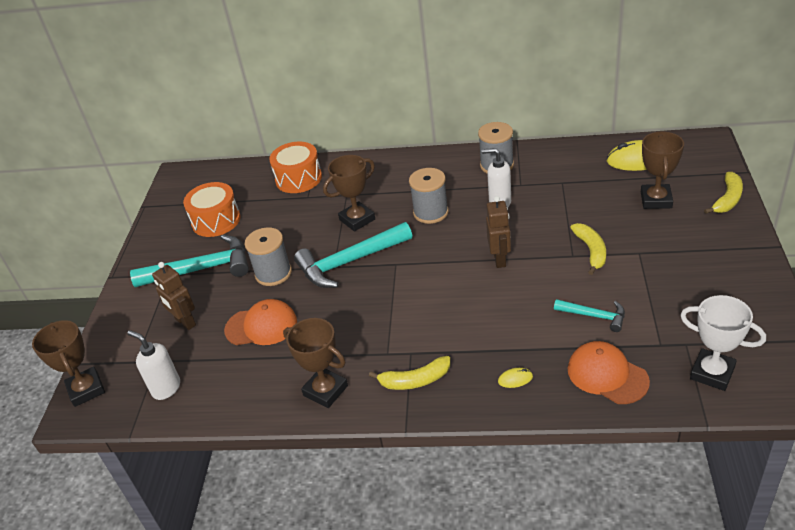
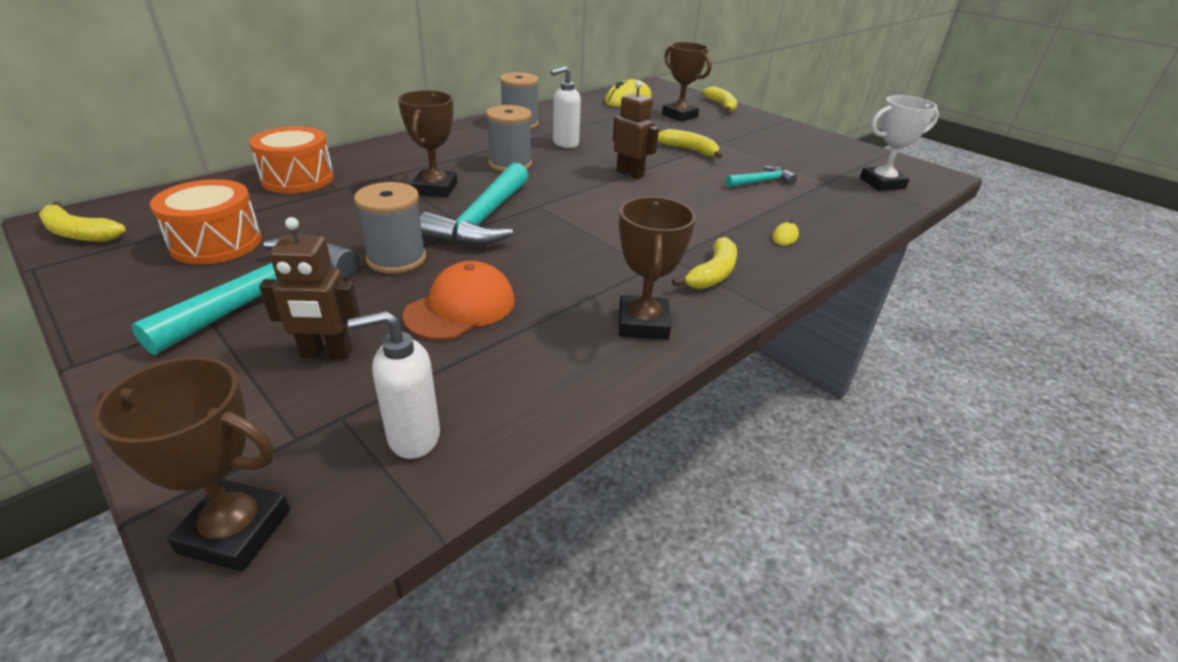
camera: 55 degrees left, 5 degrees down
brown trophy [283,318,348,408] -> brown trophy turned 75 degrees counterclockwise [619,197,696,340]
orange cap [568,341,650,404] -> none
none -> yellow banana [39,201,126,242]

